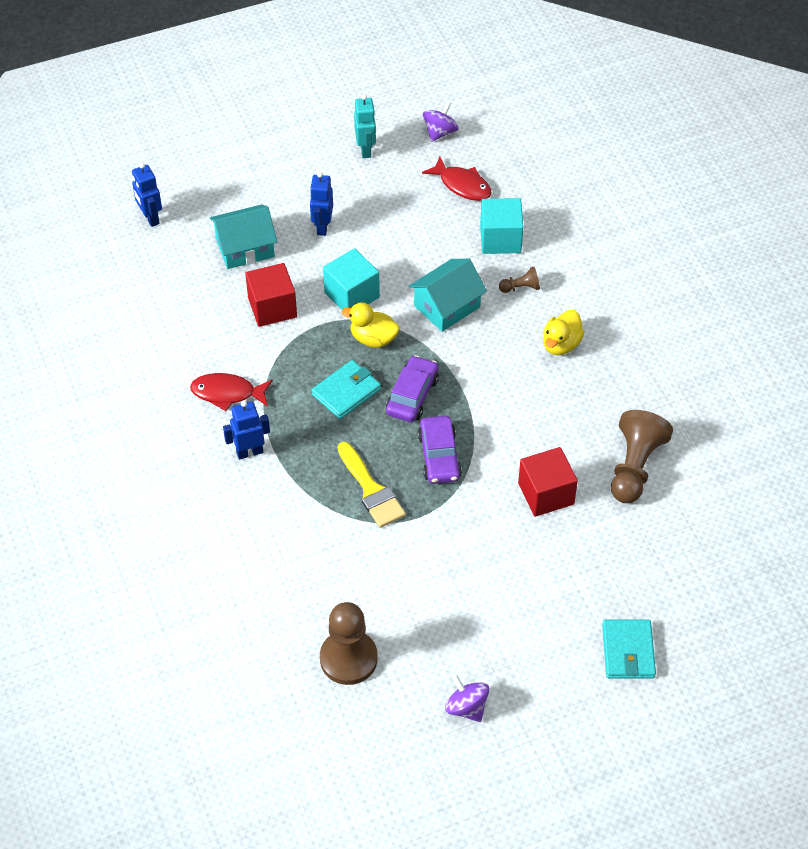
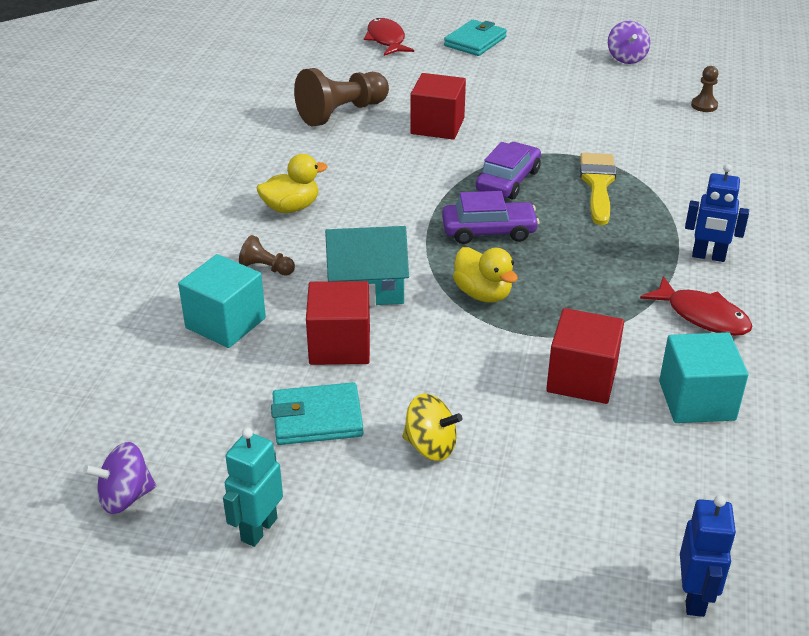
camera: 145 degrees left, 15 degrees down
turquoise house [210,204,277,269] -> none
blue robot [310,172,333,236] -> yellow spinning top [403,393,462,461]
turquoise wallet [312,360,381,419] -> turquoise wallet moved to [271,382,364,445]
brown pawn [320,602,378,685] -> brown pawn [691,66,718,112], size x0.47
turquoise cube [323,248,380,310] -> turquoise cube moved to [659,332,748,423]
purple car [386,355,439,422] -> purple car turned 150 degrees counterclockwise [442,191,539,244]
red fish [422,157,492,201] -> red fish moved to [364,18,414,56]
none -> red cube [306,281,370,365]

